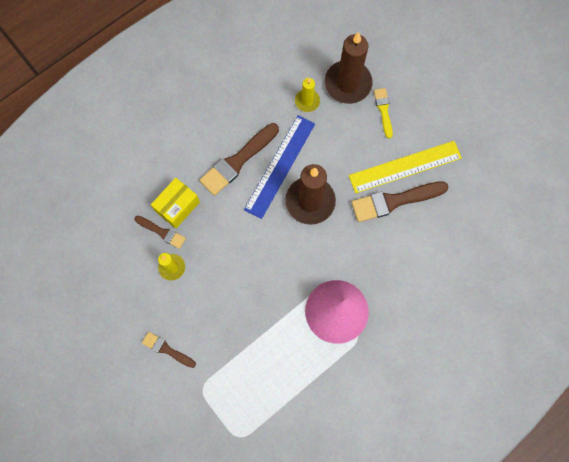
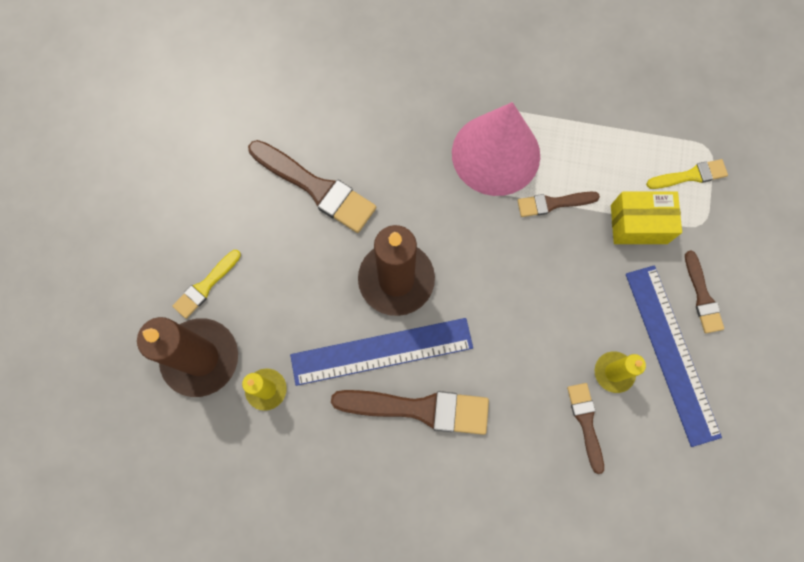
camera: 130 degrees left, 0 degrees up
yellow box [151,178,200,229] -> yellow box moved to [611,192,682,244]
yellow ruler [349,141,462,193] -> none
none -> brown brush [517,192,600,217]
none -> blue ruler [626,266,722,447]
none -> yellow brush [646,159,728,189]

